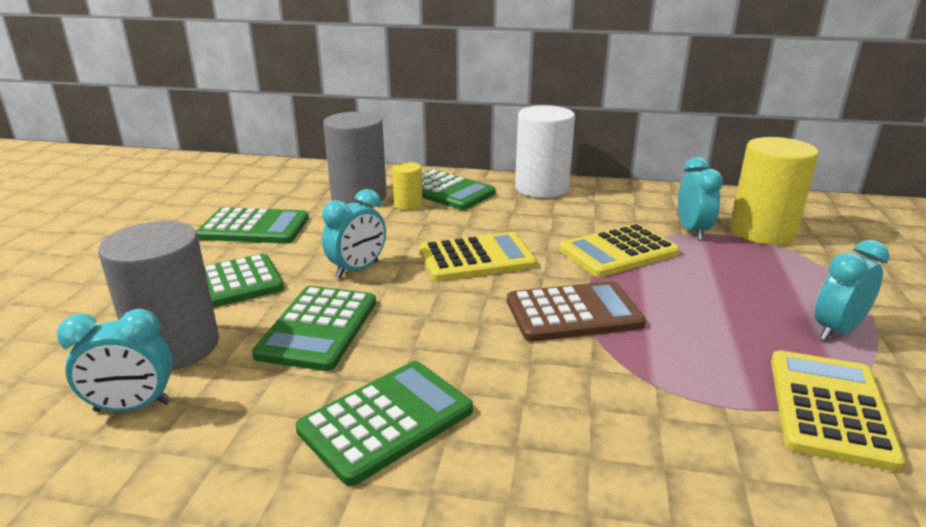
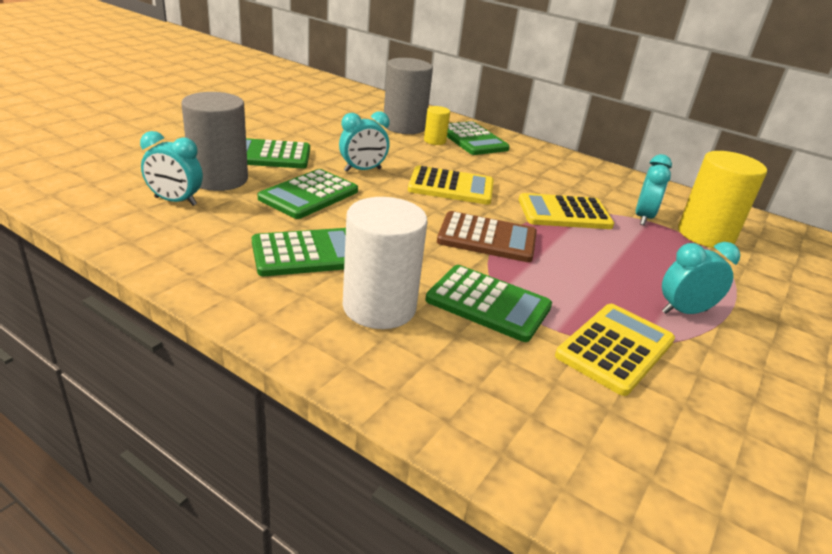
camera: 20 degrees right, 5 degrees up
green calculator [196,207,309,244] -> green calculator moved to [425,265,552,342]
white cylinder [515,105,575,198] -> white cylinder moved to [343,197,427,329]

